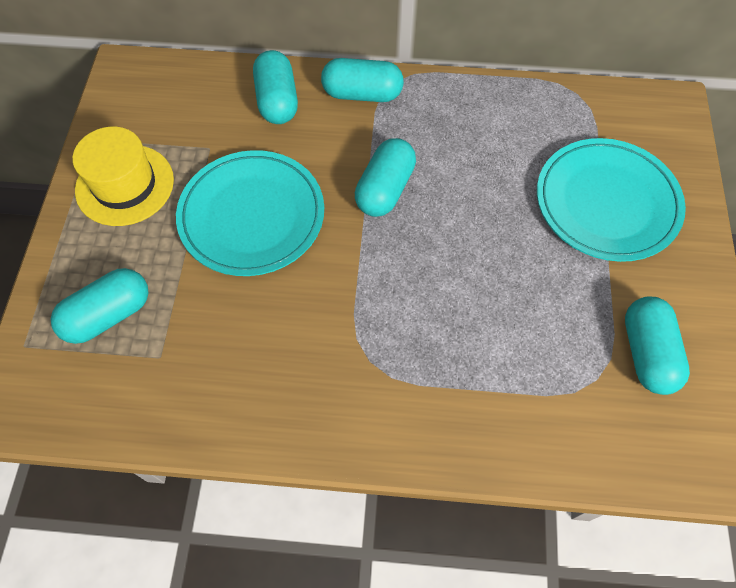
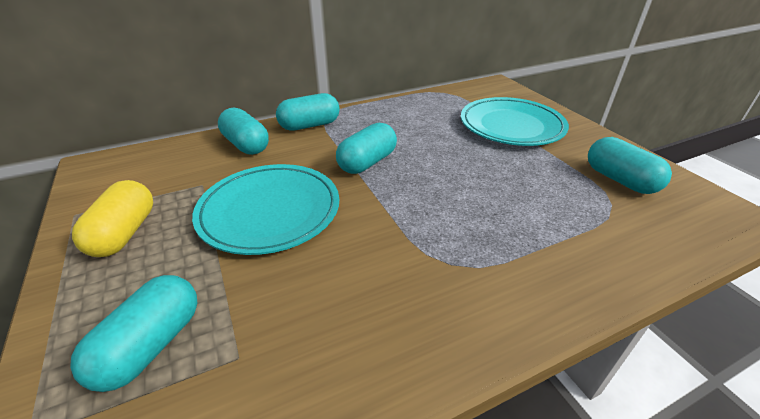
camera: 30 degrees left, 25 degrees down
yellow hat [73,127,174,226] -> yellow capsule [72,180,153,257]
turquoise capsule [355,138,416,217] -> turquoise capsule turned 45 degrees clockwise [336,123,397,174]

